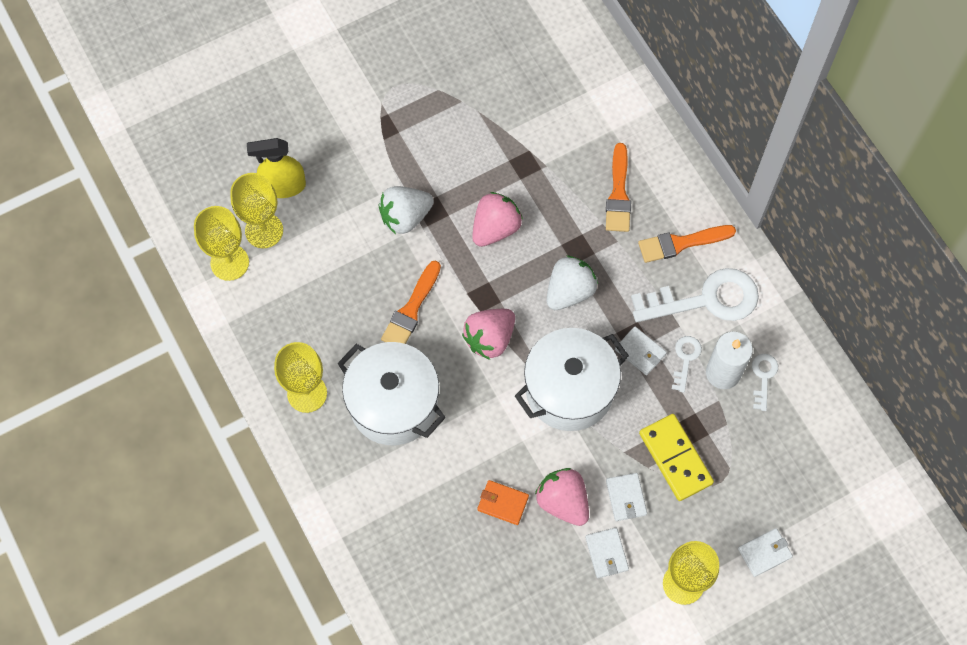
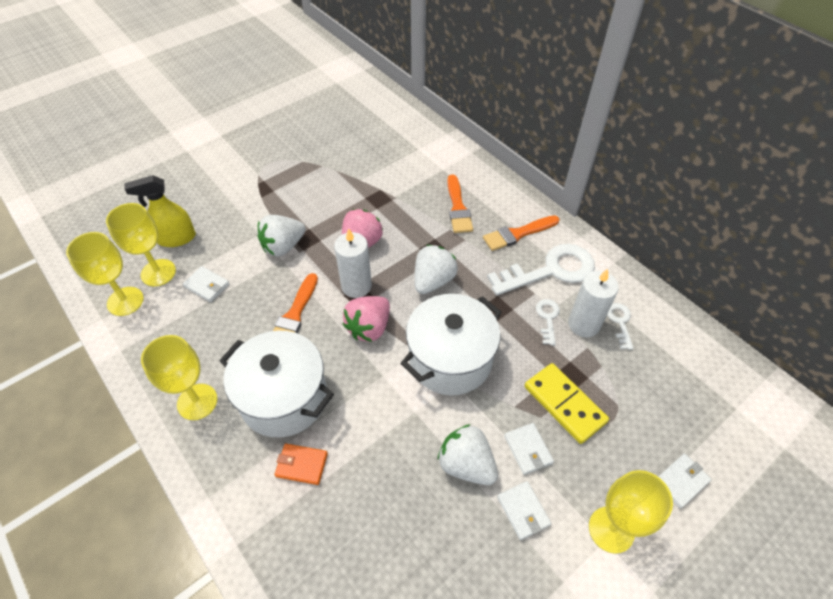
camera: 10 degrees left, 15 degrees down
orange wallet [477,480,529,525] -> orange wallet moved to [275,443,328,485]
pink strawberry [535,468,589,526] -> white strawberry [438,424,498,485]
white wallet [615,327,667,375] -> white wallet moved to [183,266,229,302]
none -> white candle [334,228,372,298]

